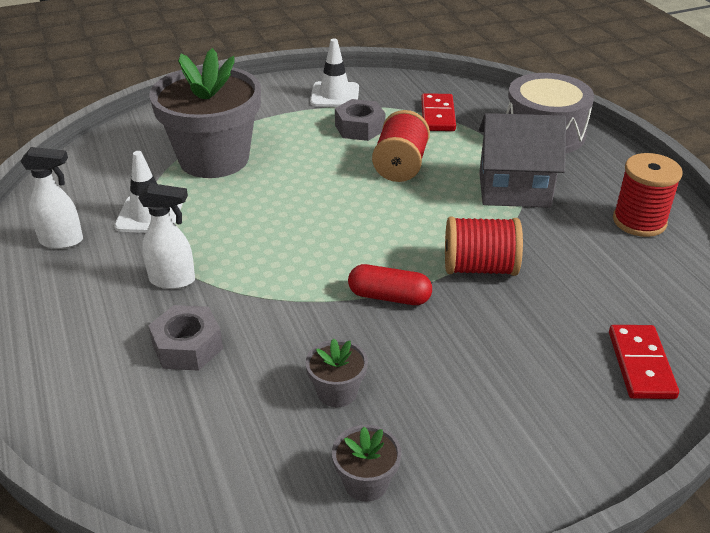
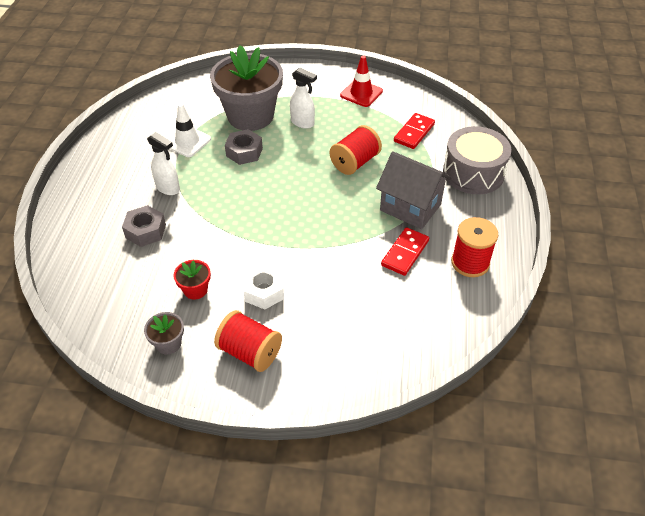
camera: 30 degrees right, 10 degrees up
white spray bottle [20,147,83,249] -> white spray bottle moved to [290,68,317,129]
grey flower pot [306,338,368,407] -> red flower pot [173,260,211,300]
white traffic cone [310,39,359,107] -> red traffic cone [340,56,383,107]
grey nut [335,99,385,141] -> grey nut moved to [225,129,263,165]
red capsule [348,264,432,305] -> none
red spool [445,216,523,276] -> red spool moved to [214,310,282,372]
red domino [609,325,679,399] -> red domino moved to [381,227,429,276]
none -> white nut [243,263,284,309]

